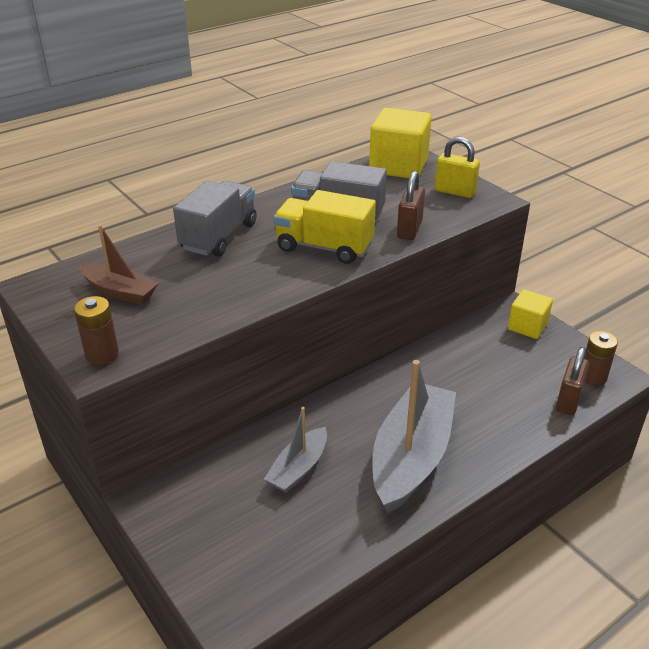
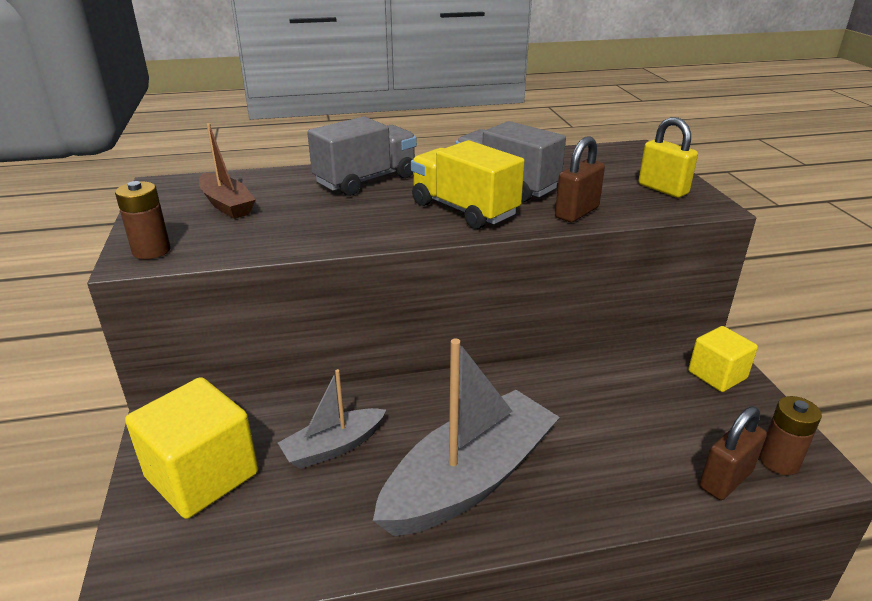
camera: 25 degrees right, 5 degrees down
yellow cube [369,108,432,178] -> yellow cube moved to [125,377,258,519]

